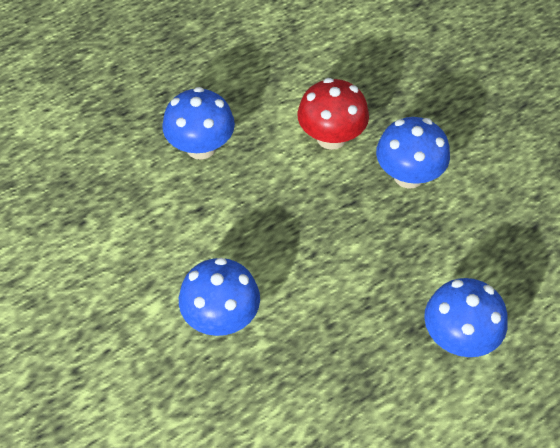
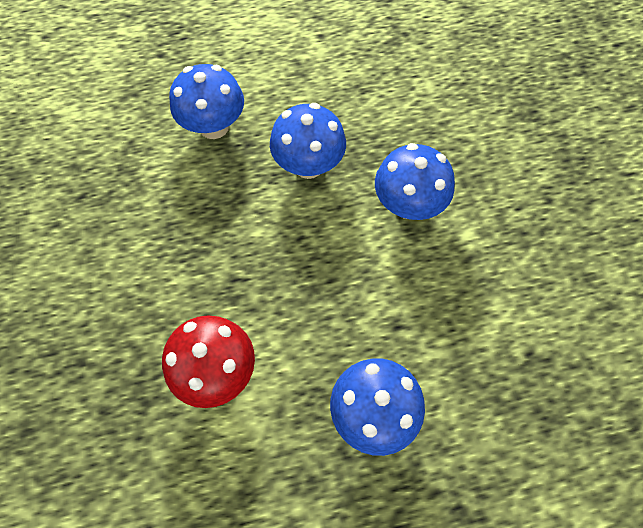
camera: 160 degrees left, 10 degrees up
blue mushroom [376,117,450,189] -> blue mushroom moved to [270,103,346,179]

